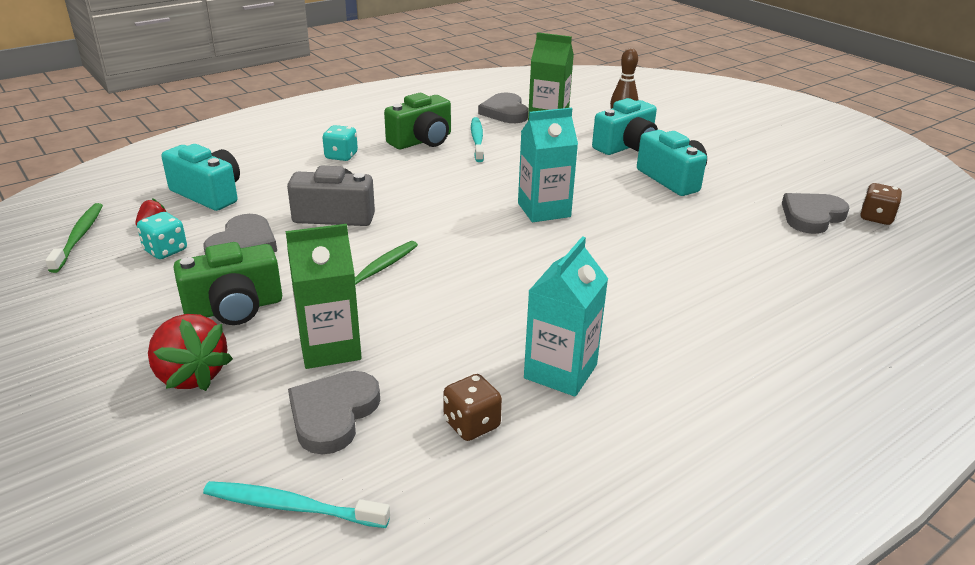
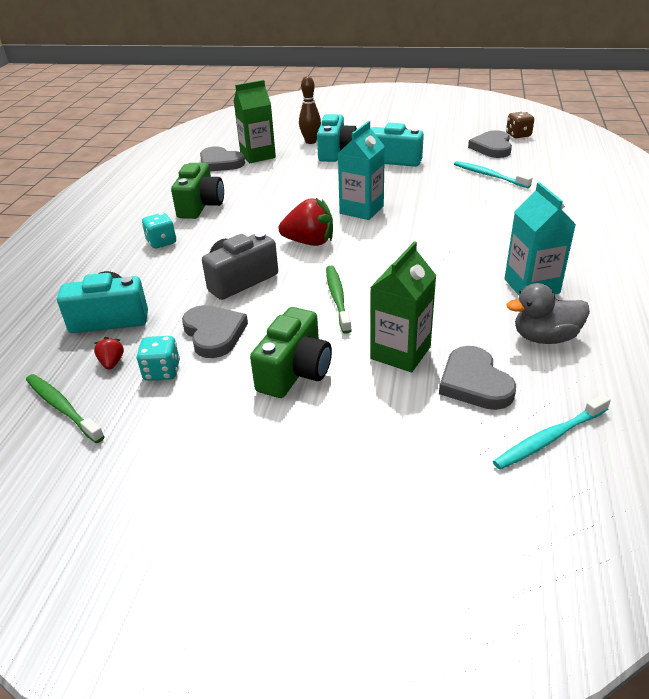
camera: 40 degrees left, 5 degrees up
red strawberry [148,314,233,391] -> red strawberry moved to [279,198,333,246]
brown dice [443,374,502,441] -> grey duck [506,283,590,344]
turquoise toothbrush [471,117,484,162] -> turquoise toothbrush moved to [454,161,532,188]

